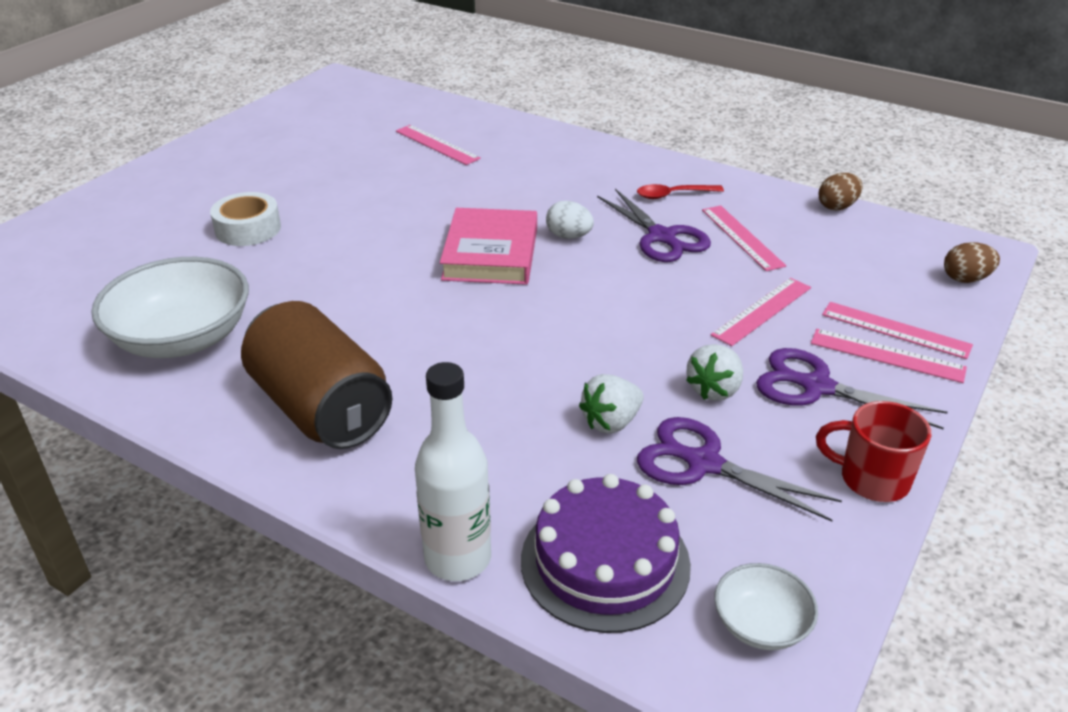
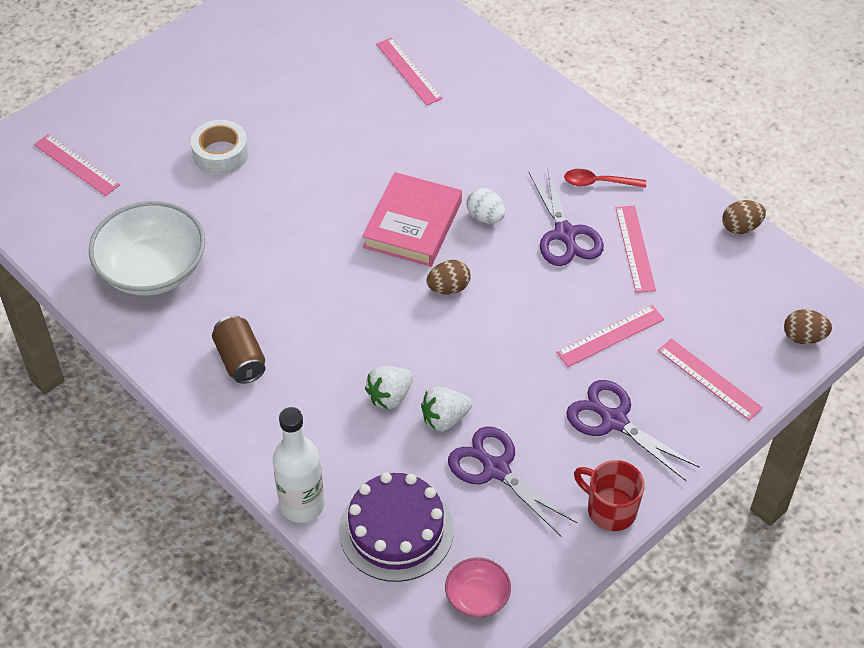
camera: 15 degrees right, 15 degrees up
brown can [241,301,392,449] -> brown can [212,315,266,384], size x0.55
white strawberry [686,344,743,401] -> white strawberry moved to [365,366,413,409]
white bowl [714,563,818,650] -> pink bowl [445,557,511,618]
pink ruler [811,329,967,383] -> pink ruler moved to [34,134,120,196]
none -> brown egg [426,260,471,295]

